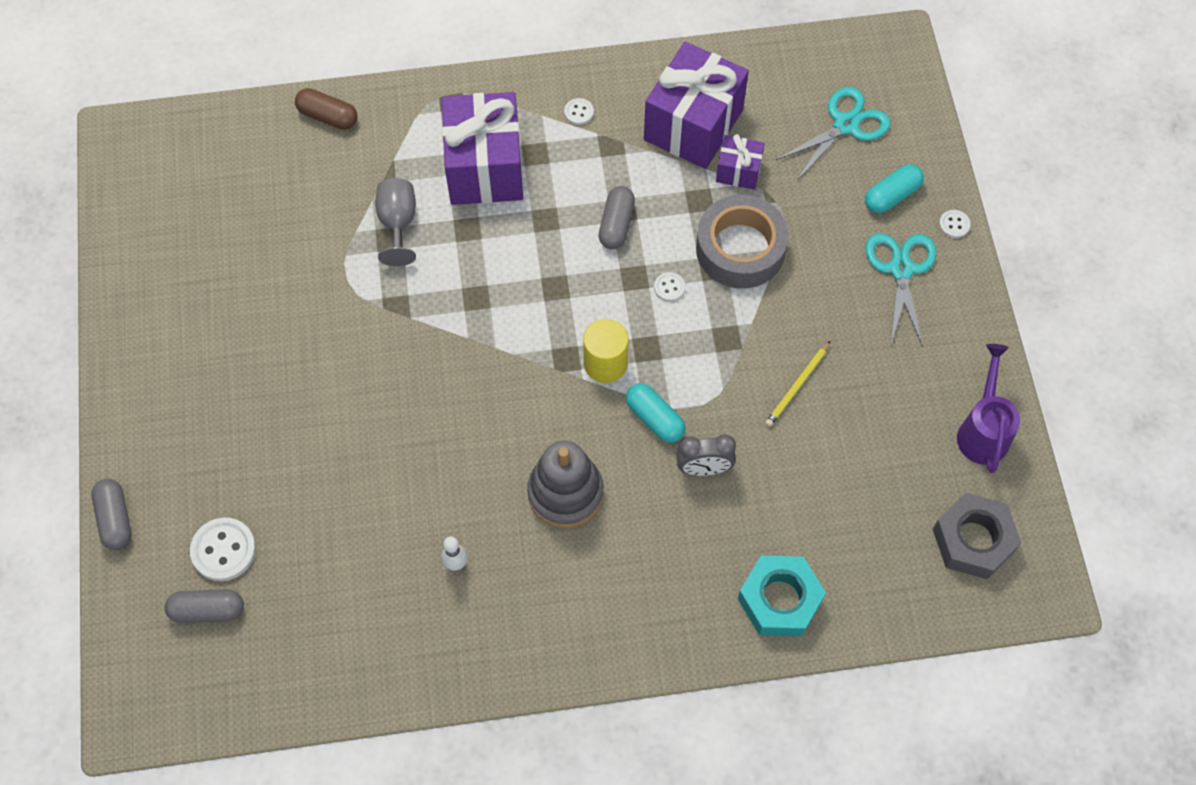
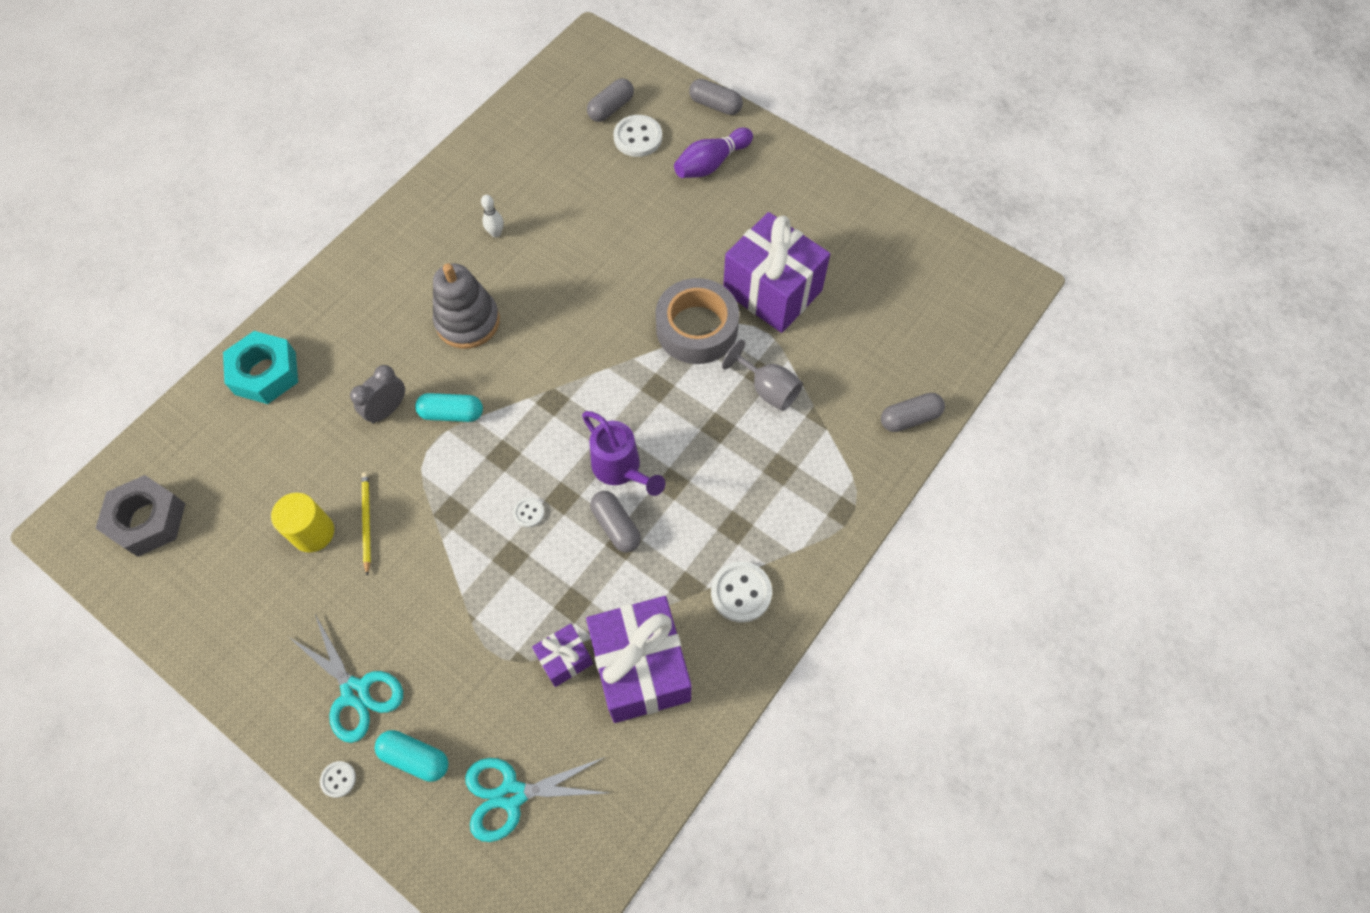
camera: 135 degrees right, 0 degrees up
brown capsule [295,88,357,130] -> grey capsule [881,393,945,432]
purple gift [442,92,523,205] -> purple gift moved to [723,212,830,333]
white button [564,98,594,125] -> white button [711,561,772,623], size x1.91
yellow cylinder [583,319,628,383] -> yellow cylinder moved to [271,493,334,552]
grey tape [696,195,789,289] -> grey tape moved to [656,278,739,364]
turquoise scissors [776,87,891,179] -> turquoise scissors turned 75 degrees clockwise [465,757,607,842]
turquoise capsule [865,164,924,213] -> turquoise capsule turned 75 degrees counterclockwise [375,730,448,782]
purple watering can [957,344,1020,473] -> purple watering can moved to [582,411,665,496]
none -> purple bowling pin [674,127,753,178]

